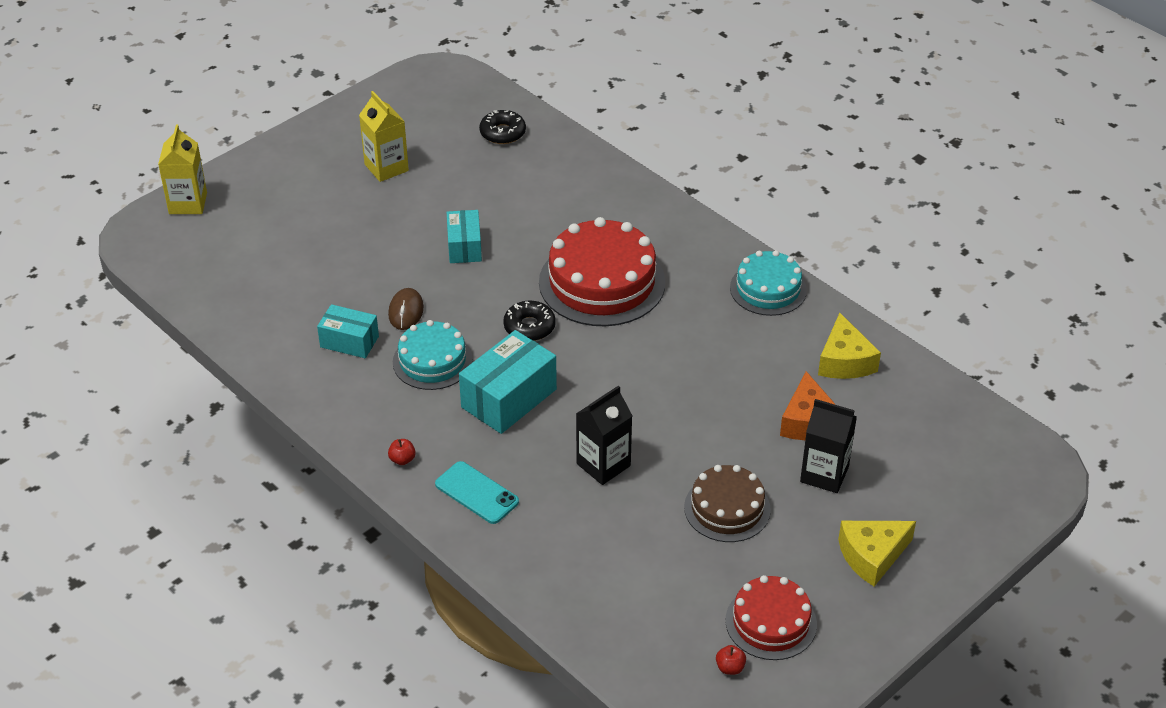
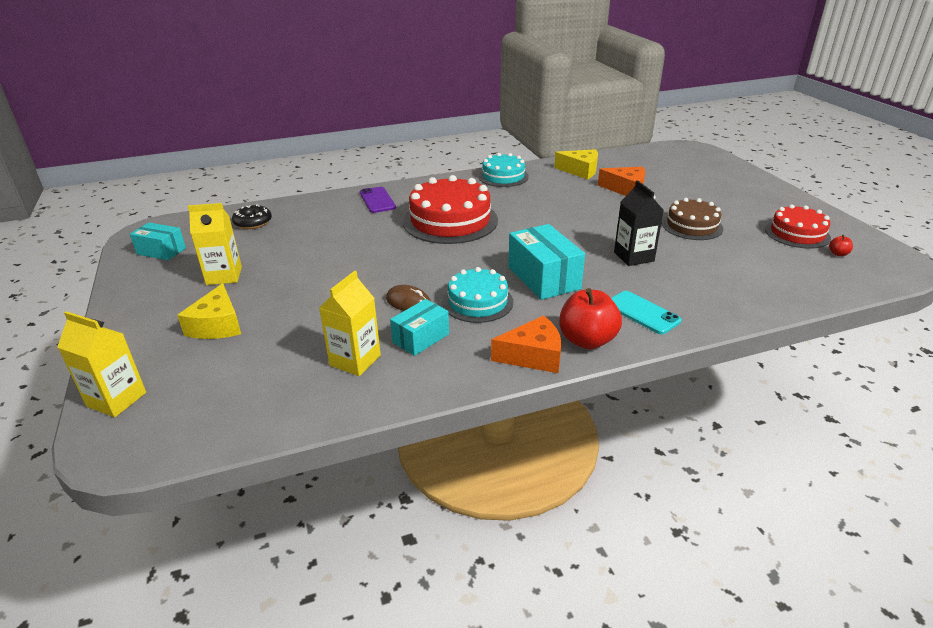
camera: 65 degrees left, 10 degrees down
red apple [388,439,416,465] -> red apple [559,288,622,349], size x2.39
turquoise phone [435,461,519,524] -> turquoise phone turned 75 degrees clockwise [611,291,681,334]
turquoise box [446,210,482,263] -> turquoise box moved to [130,222,186,260]
black donut [503,301,556,341] -> none
black carton [800,399,857,493] -> none
yellow cheese [838,521,916,586] -> yellow cheese moved to [177,283,241,339]
none -> yellow carton [319,271,381,376]
none -> purple phone [360,187,396,213]
none -> orange cheese [491,316,561,373]

